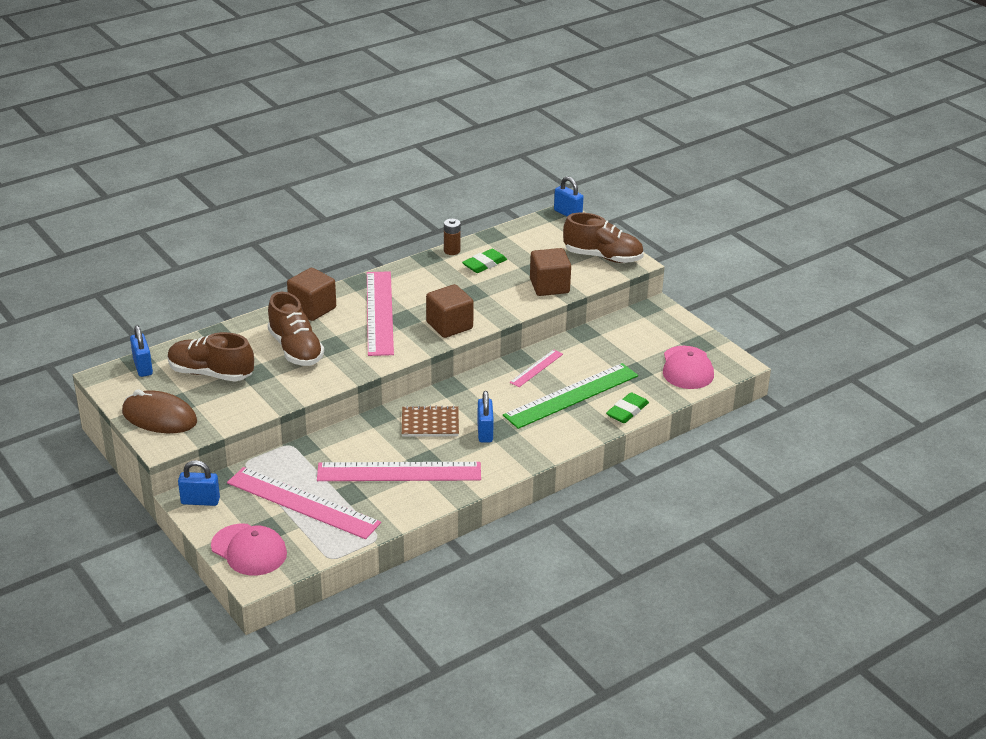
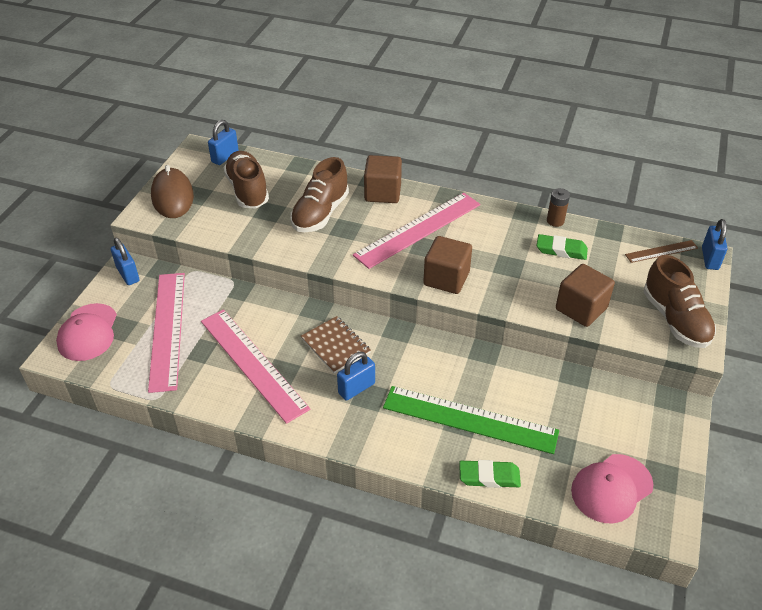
camera: 55 degrees right, 10 degrees up
pink ruler [509,349,563,387] -> none
none -> brown ruler [625,240,698,263]

